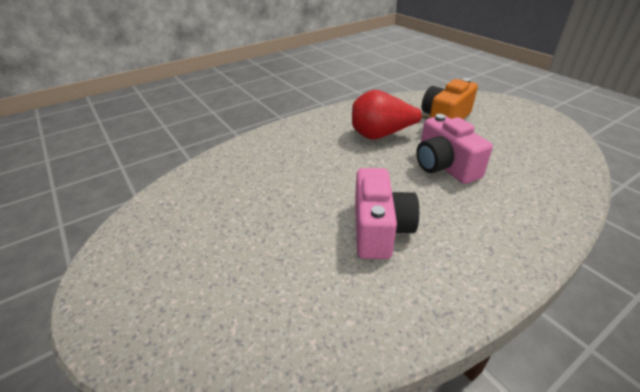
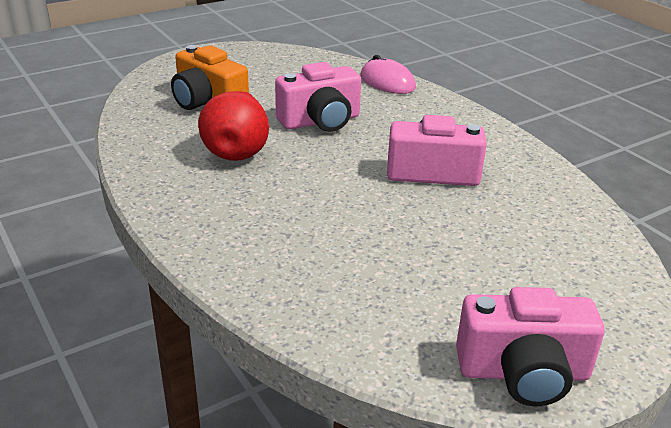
camera: 90 degrees left, 5 degrees down
none -> pink mouse [361,55,416,94]
none -> pink camera [456,287,605,406]

